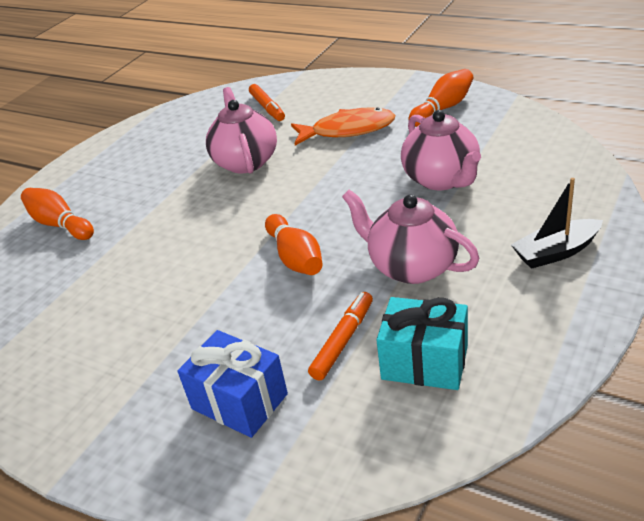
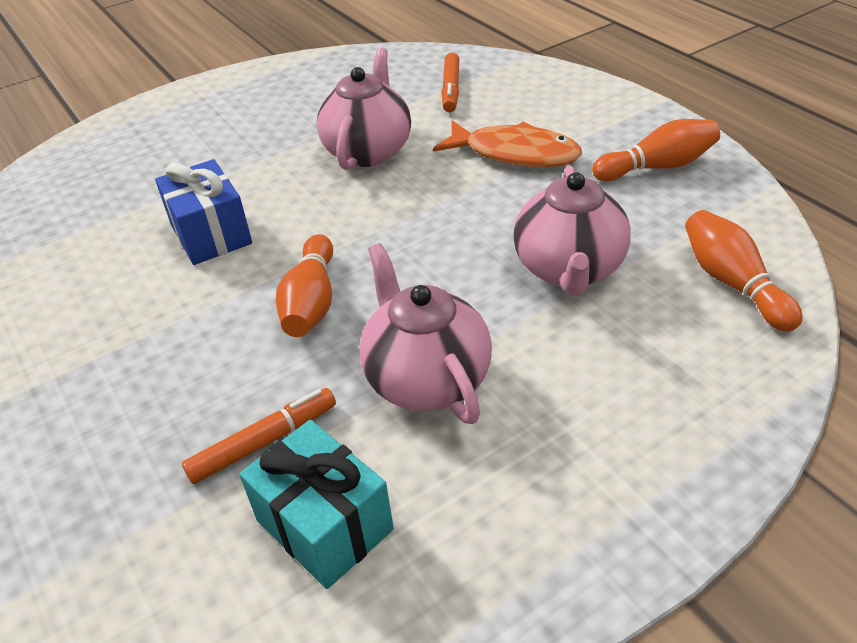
camera: 25 degrees right, 5 degrees up
orange bowling pin [21,188,94,240] -> orange bowling pin moved to [685,210,803,332]
blue gift [177,330,288,438] -> blue gift moved to [155,159,252,265]
black boat [511,178,603,269] -> none

